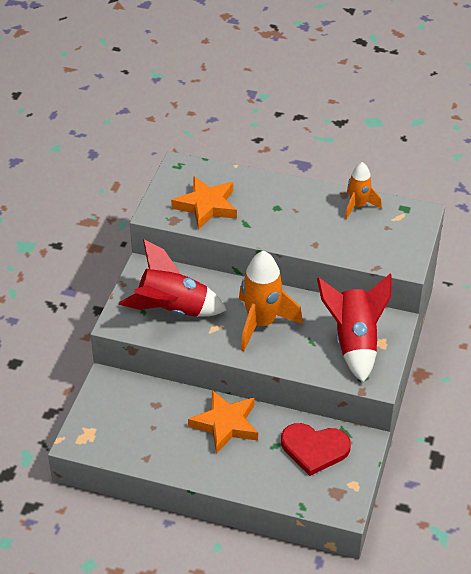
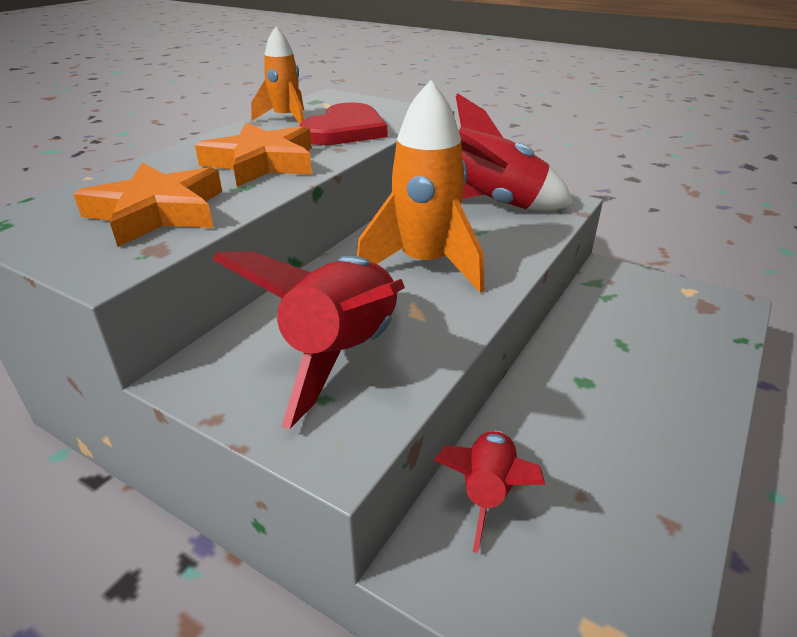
camera: 75 degrees left, 10 degrees down
orange star [188,390,258,454] -> orange star moved to [195,123,312,187]
red heart [281,423,351,476] -> red heart moved to [300,102,388,145]
none -> red rocket [434,431,545,553]

